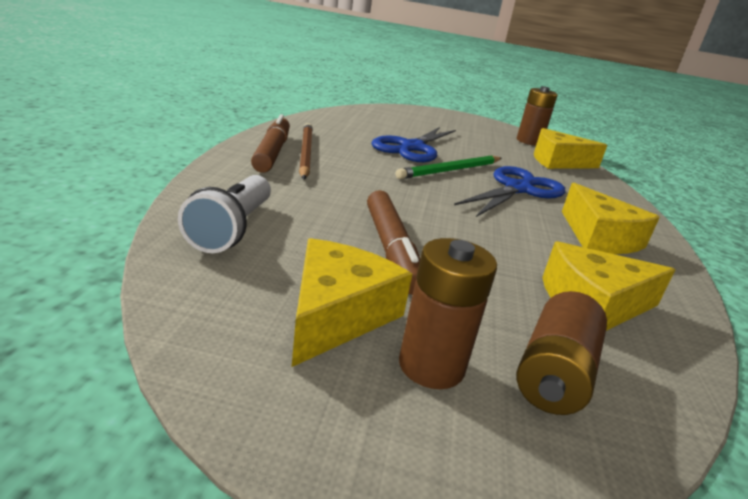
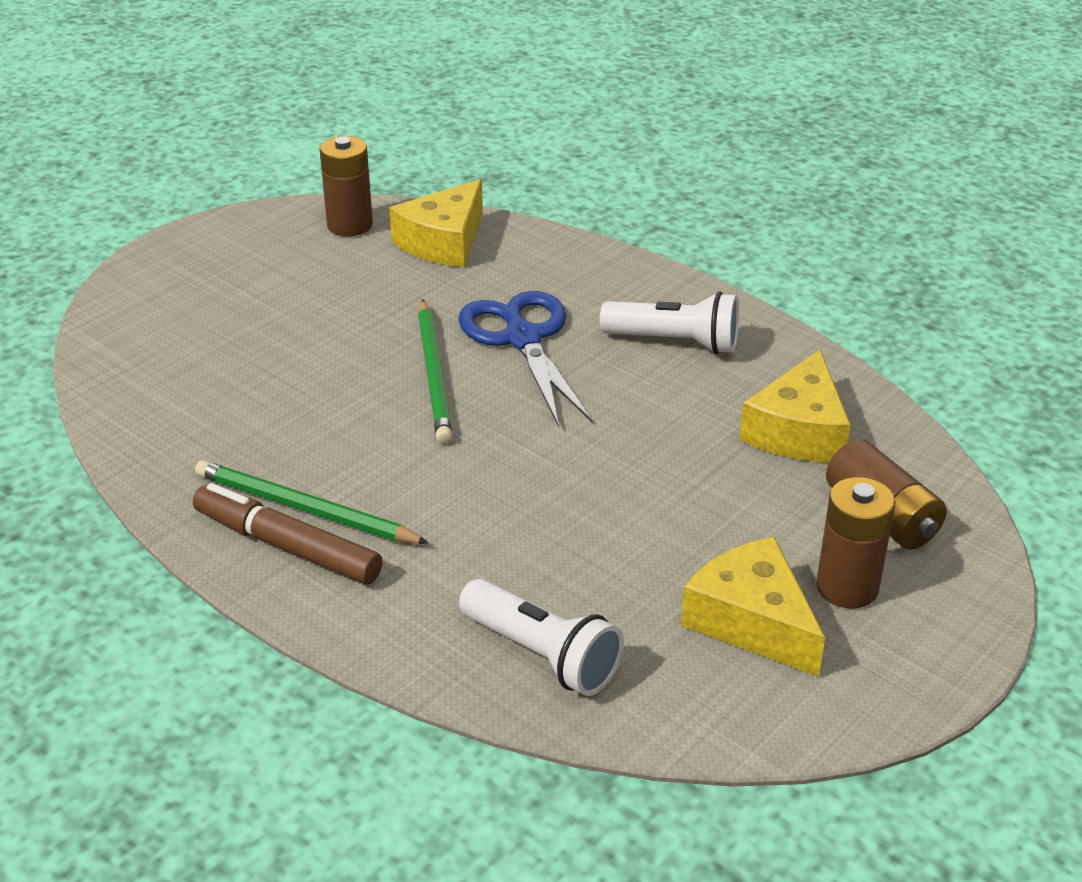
camera: 55 degrees left, 10 degrees up
brown pencil [299,123,313,179] -> green pencil [195,460,429,544]
brown marker [367,190,420,295] -> none
blue scissors [371,127,456,162] -> none
yellow cheese [562,183,660,254] -> white flashlight [600,292,739,354]

